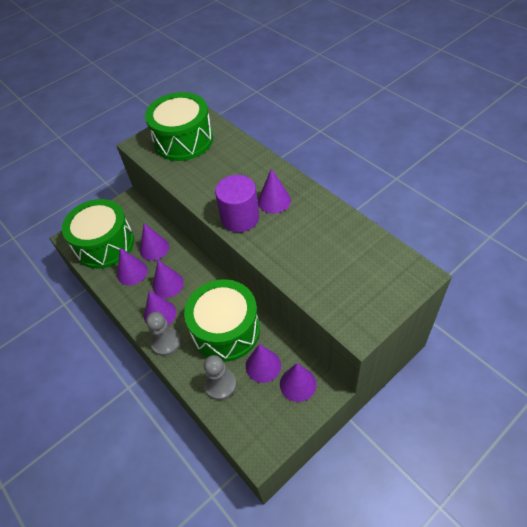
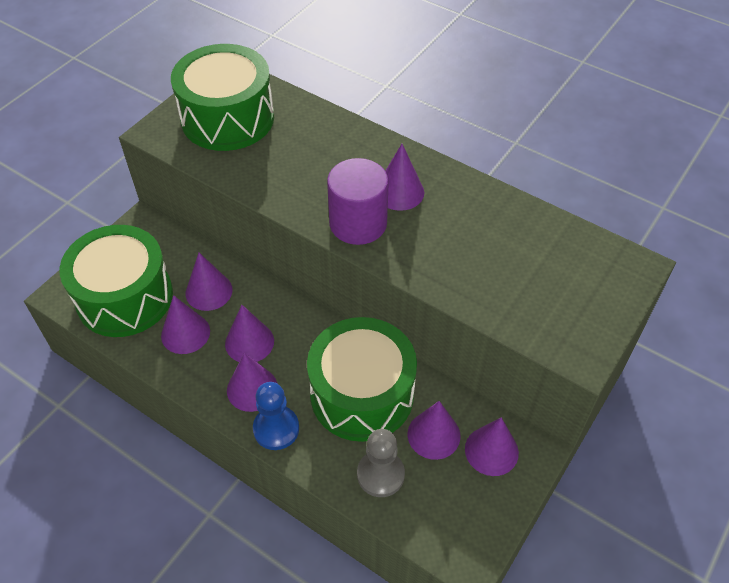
camera: 20 degrees left, 0 degrees up
grey pawn [146,312,181,356] -> blue pawn [253,382,299,450]

